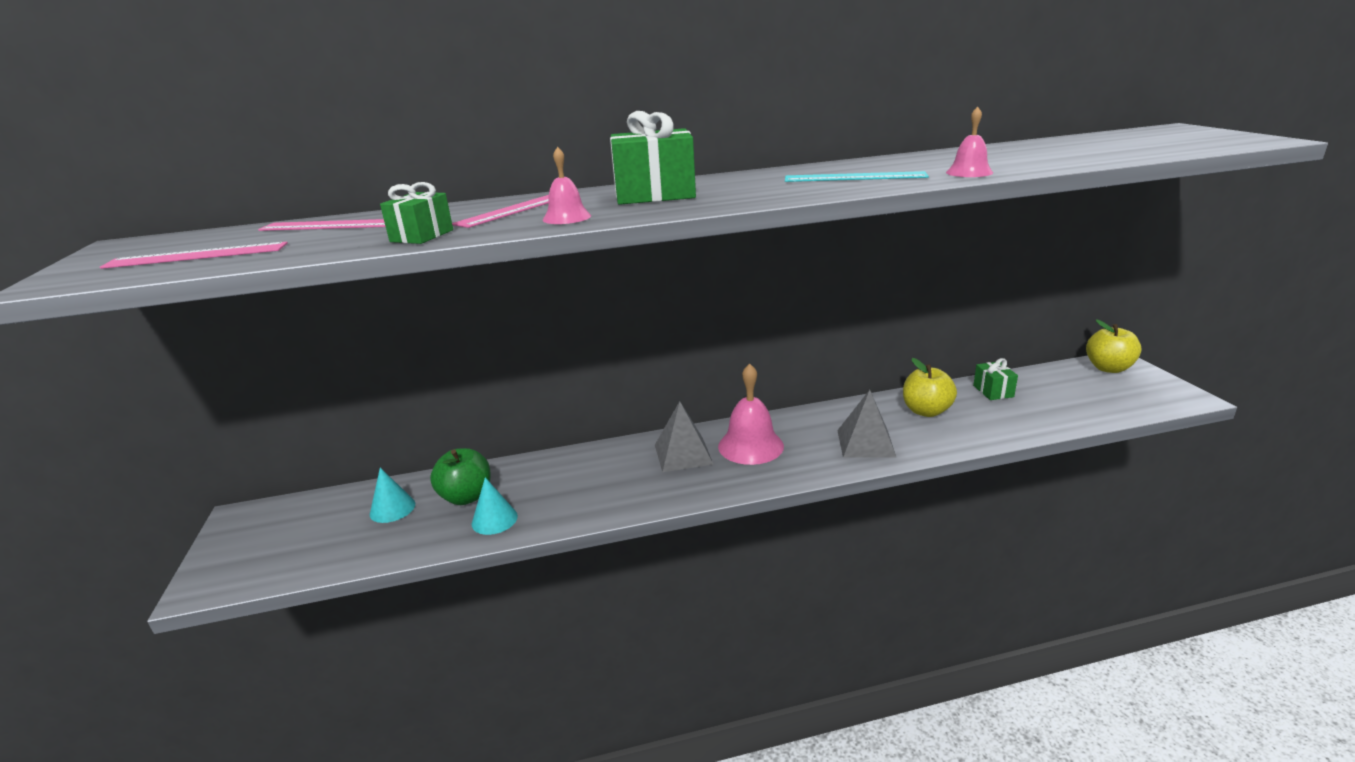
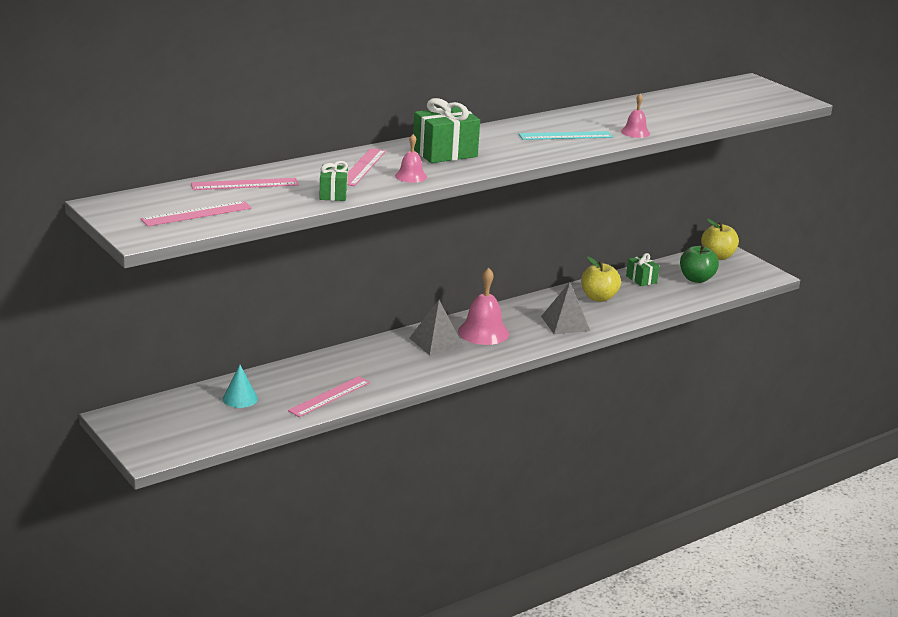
camera: 25 degrees left, 0 degrees up
green apple [430,448,490,505] -> green apple moved to [680,245,719,283]
turquoise cone [472,477,518,535] -> pink ruler [288,376,370,417]

